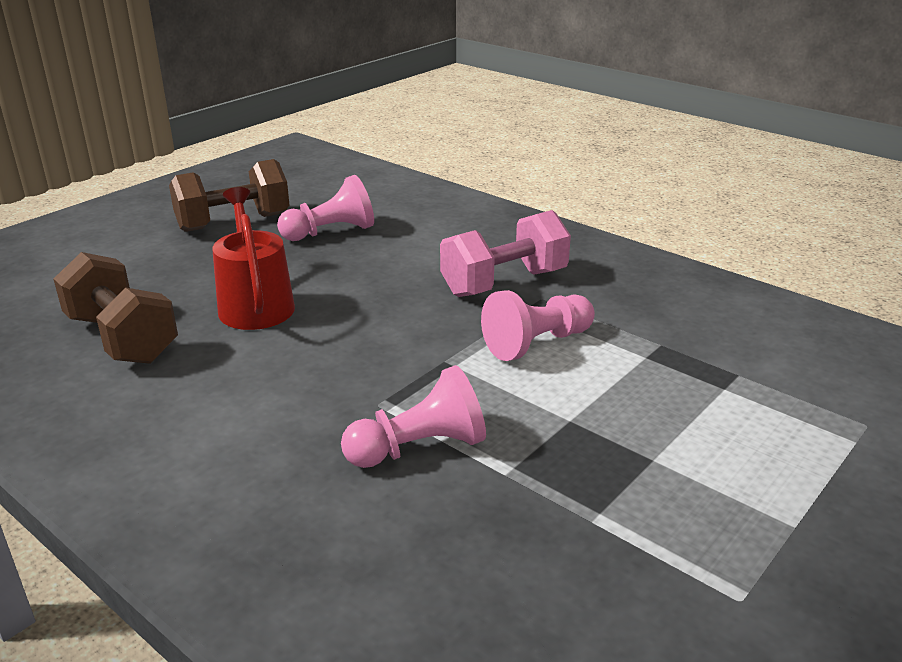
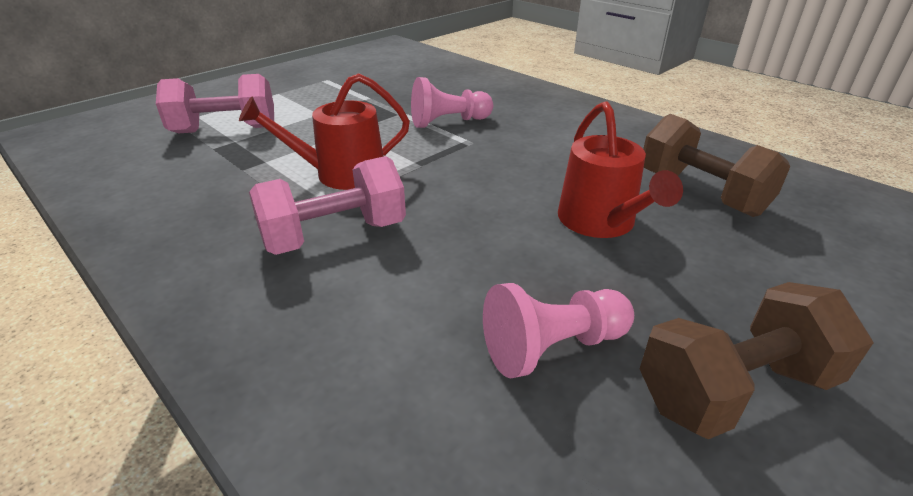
camera: 175 degrees left, 5 degrees up
pink pawn [481,290,595,361] -> red watering can [239,73,410,190]
none -> pink dumbbell [156,74,274,133]

